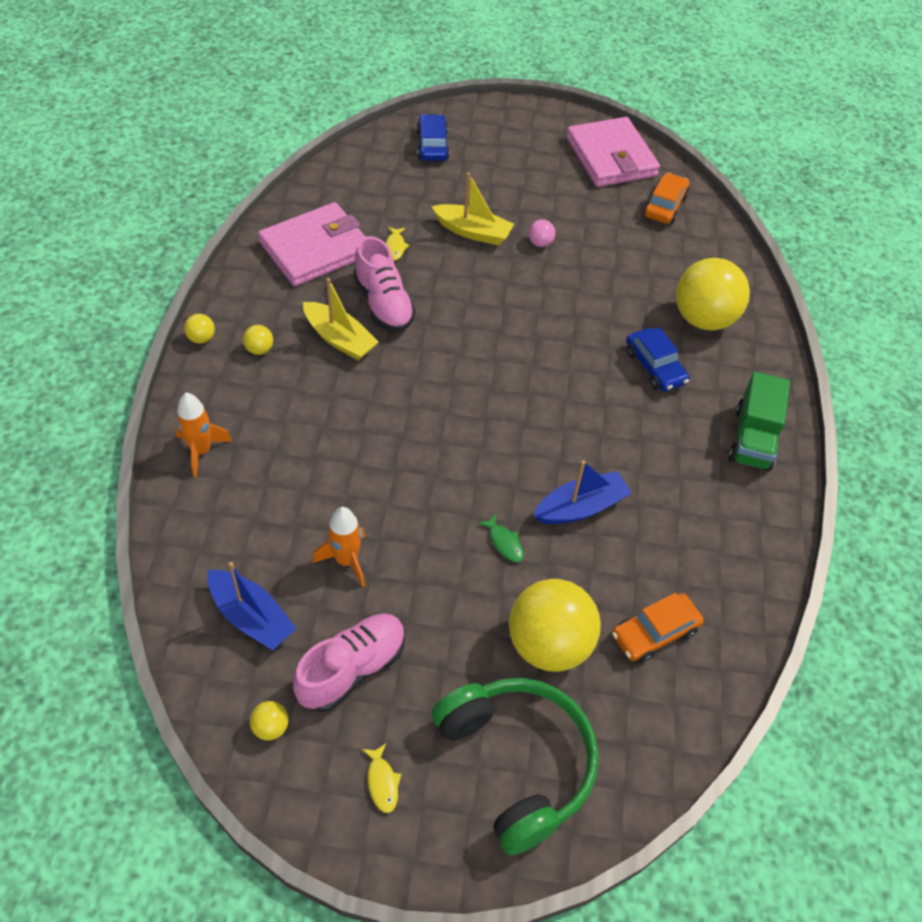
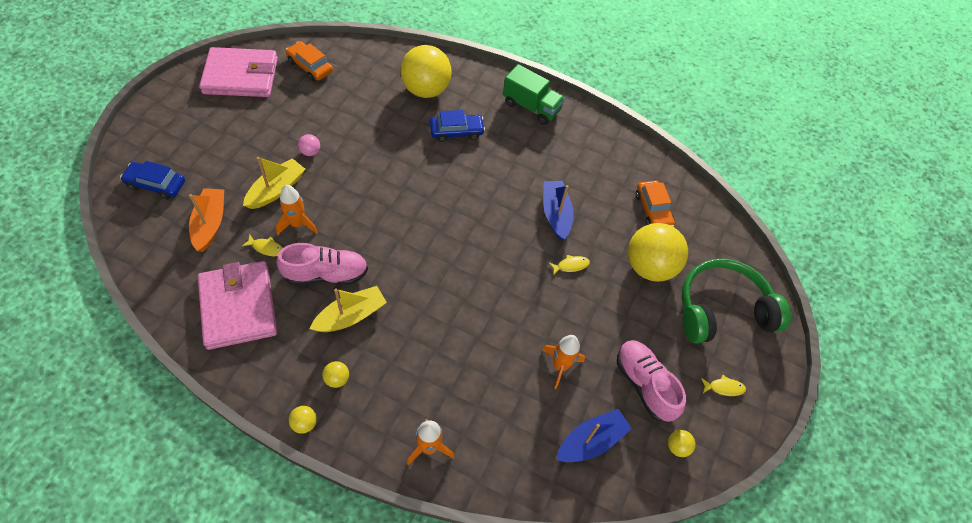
camera: 75 degrees left, 5 degrees up
green fish [478,513,524,562] -> yellow fish [549,255,590,276]
none -> orange boat [189,188,224,252]
none -> orange rocket [276,185,318,235]

